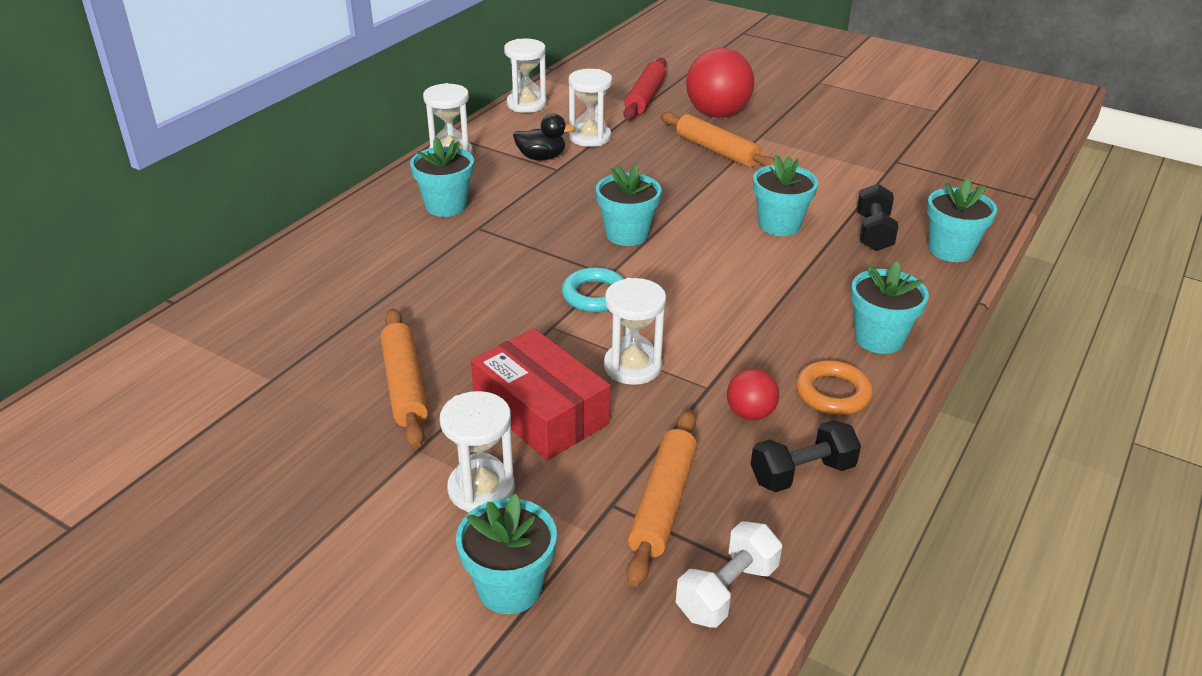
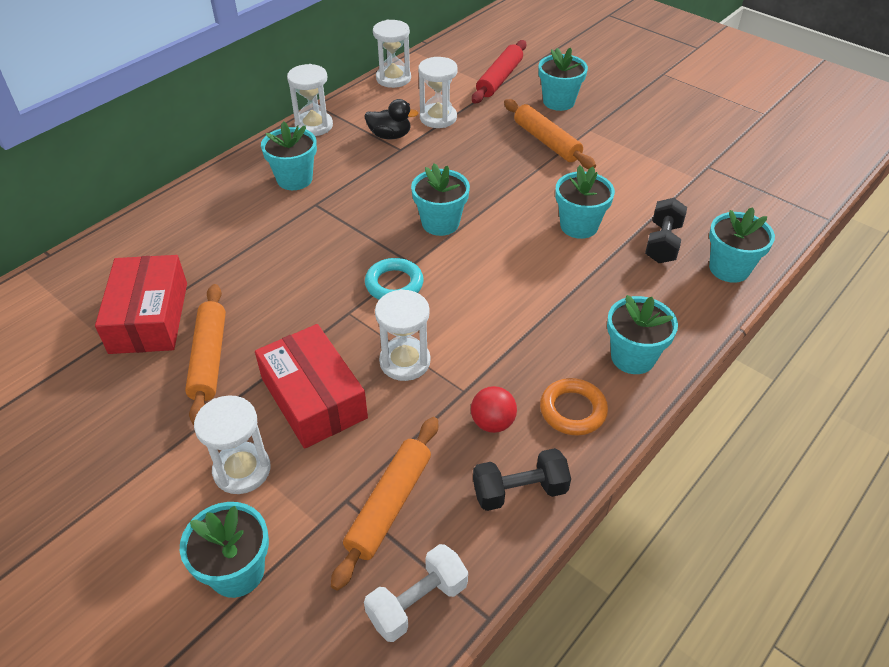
camera: 10 degrees right, 10 degrees up
red ball [686,48,754,118] -> turquoise flower pot [539,47,588,111]
none -> red box [95,255,187,354]

